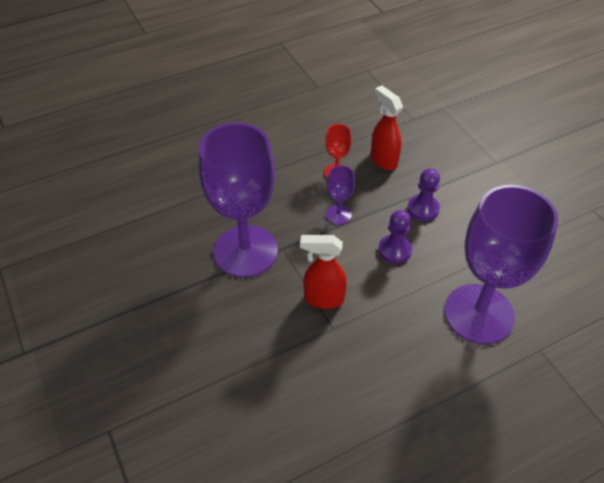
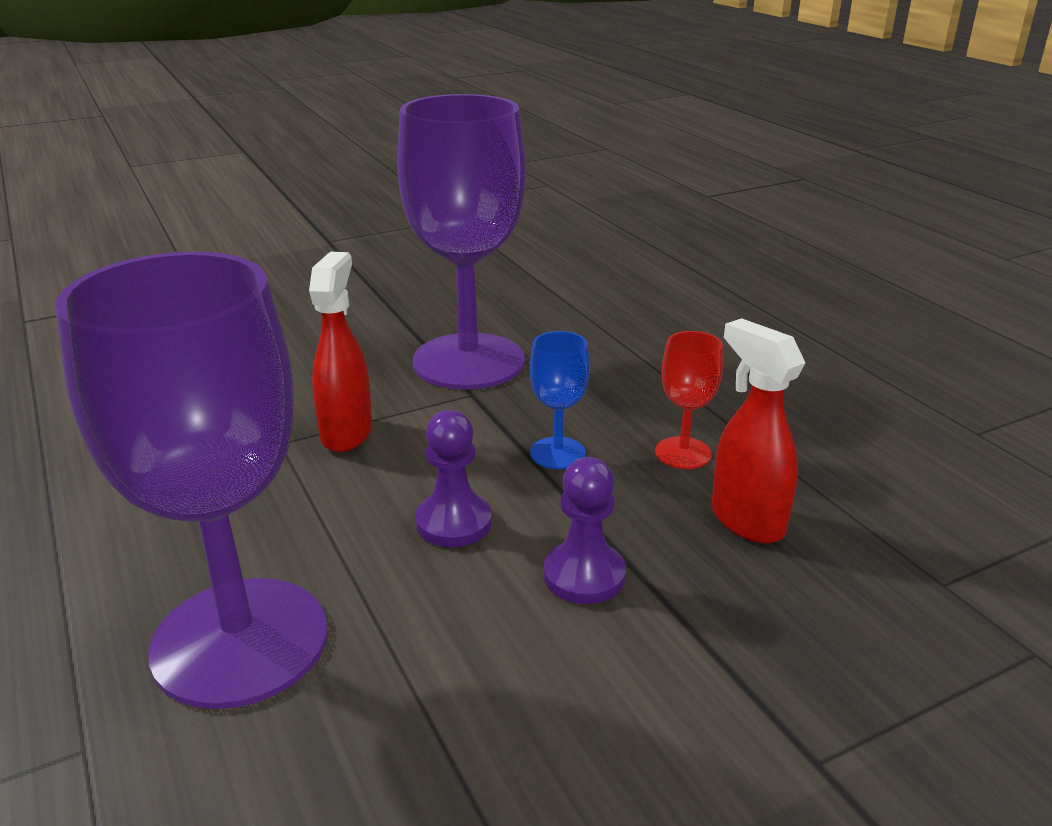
camera: 90 degrees right, 20 degrees down
purple goblet [326,165,355,225] -> blue goblet [530,331,590,469]
red spray bottle [371,86,403,170] -> red spray bottle turned 90 degrees counterclockwise [711,318,805,544]

